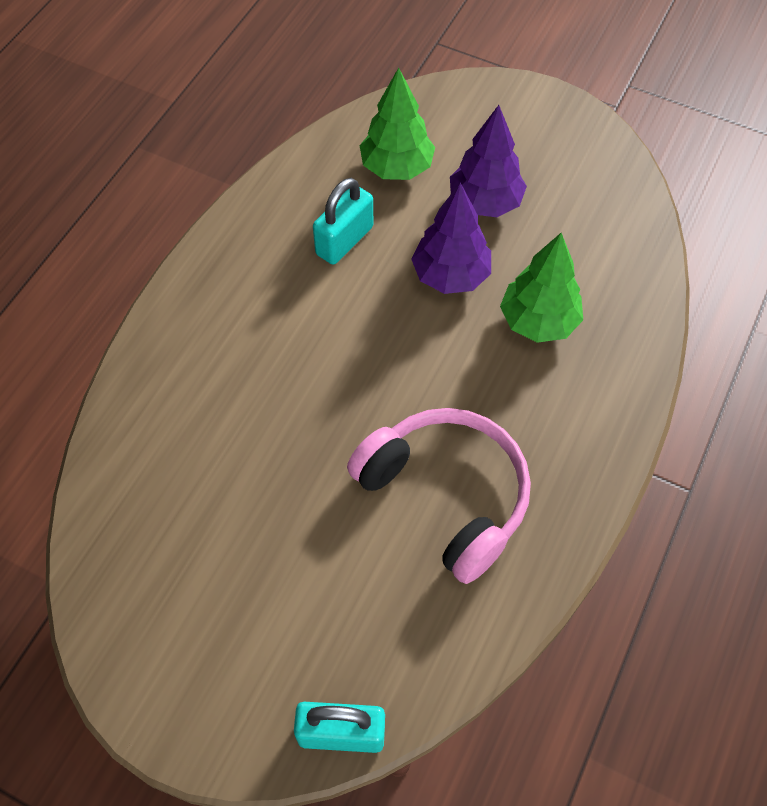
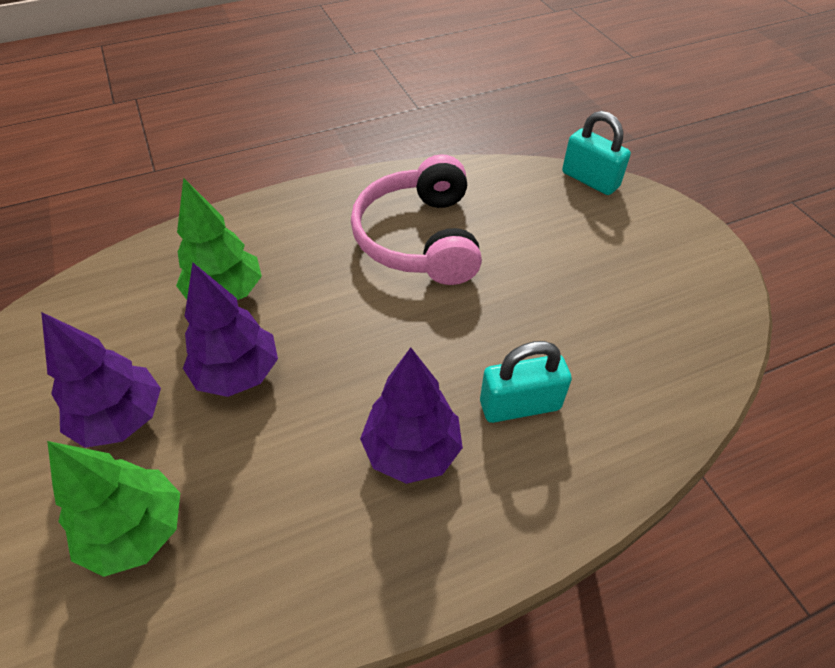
camera: 140 degrees left, 10 degrees down
turquoise padlock [313,178,373,265] -> turquoise padlock moved to [480,341,572,423]
none -> purple tree [360,347,463,484]

